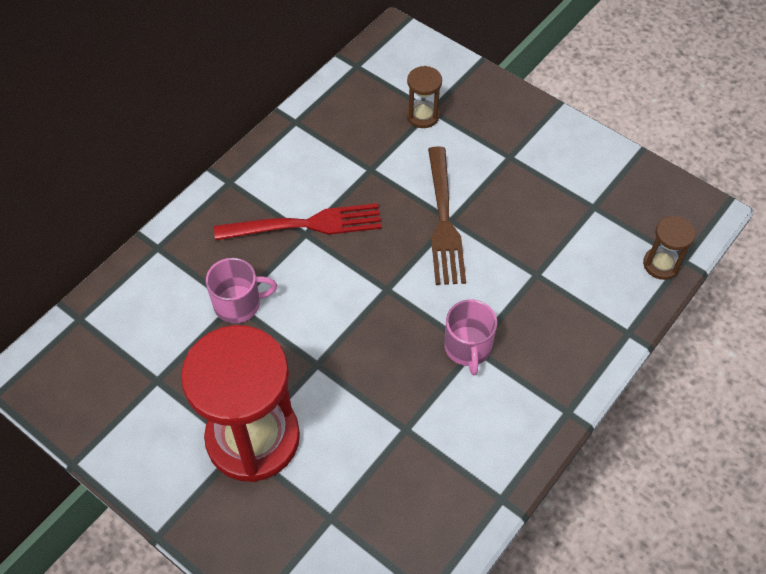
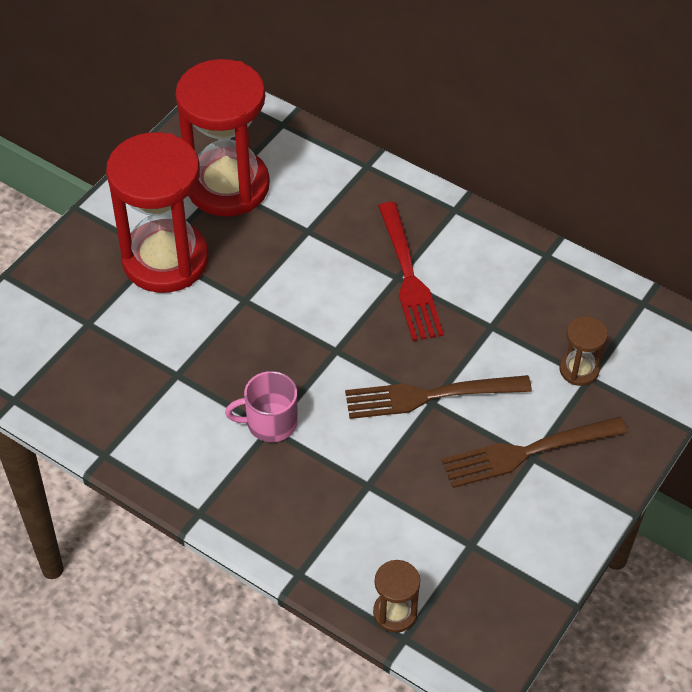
camera: 85 degrees right, 5 degrees down
pink mug [206,258,277,323] -> none
none -> red hourglass [175,59,270,216]
none -> brown fork [441,417,628,488]

